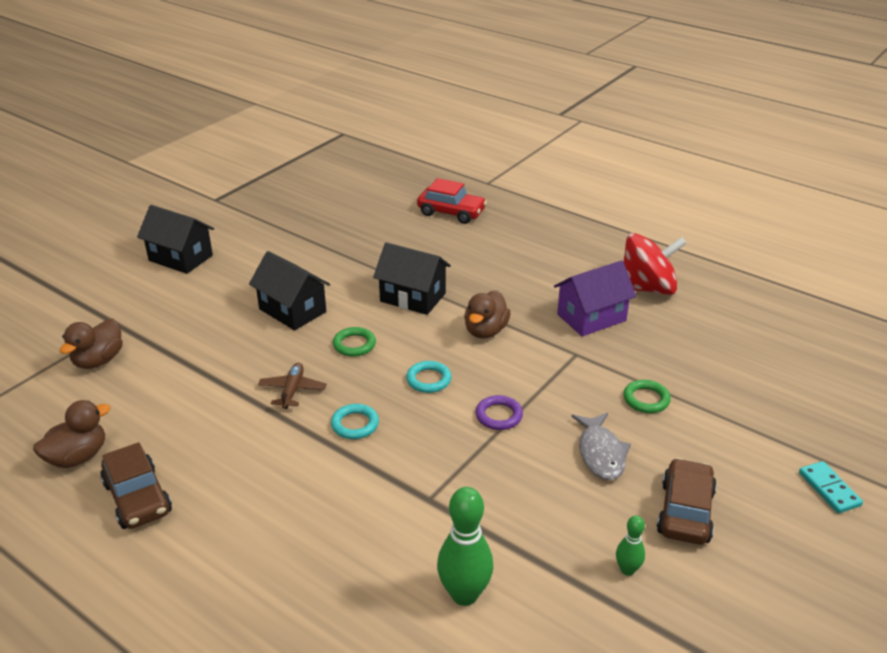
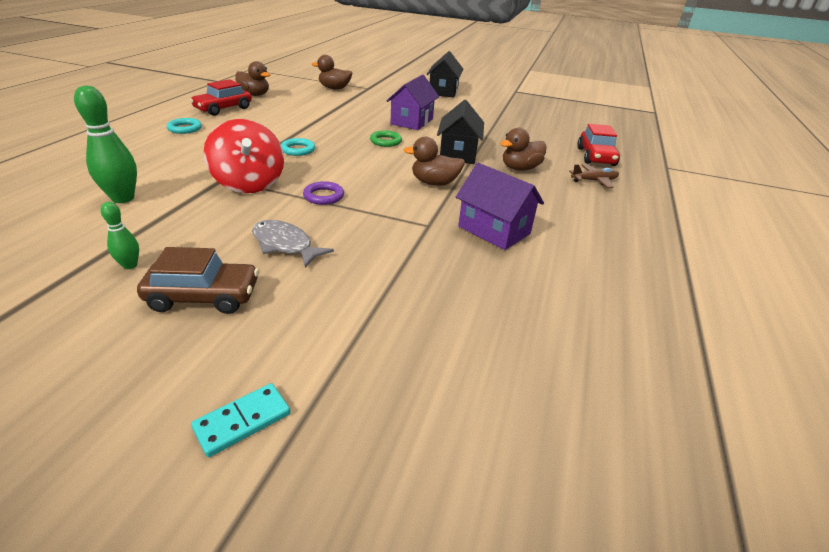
camera: 70 degrees right, 0 degrees up
brown car [100,442,172,529] -> red car [190,79,251,116]
black house [249,251,330,330] -> purple house [386,75,439,130]
brown plane [258,363,327,409] -> brown plane moved to [569,164,619,188]
turquoise ring [406,361,451,393] -> turquoise ring moved to [167,118,202,134]
grey fish [571,413,631,480] -> grey fish turned 60 degrees clockwise [252,220,334,268]
red spinning top [623,233,687,295] -> red spinning top moved to [203,119,284,193]
green ring [624,380,671,413] -> none
none -> brown duck [500,128,547,171]

